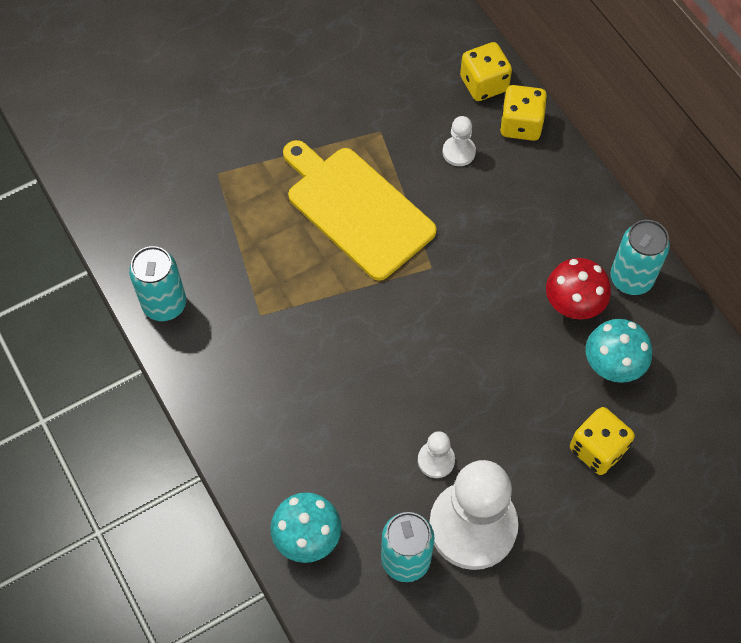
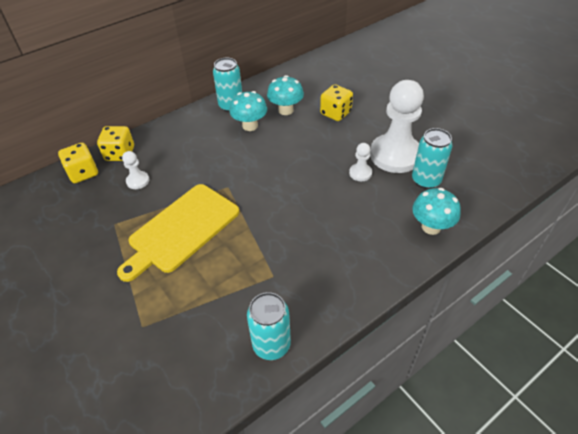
camera: 95 degrees left, 15 degrees down
red mushroom [546,258,611,319] -> turquoise mushroom [230,91,267,131]

